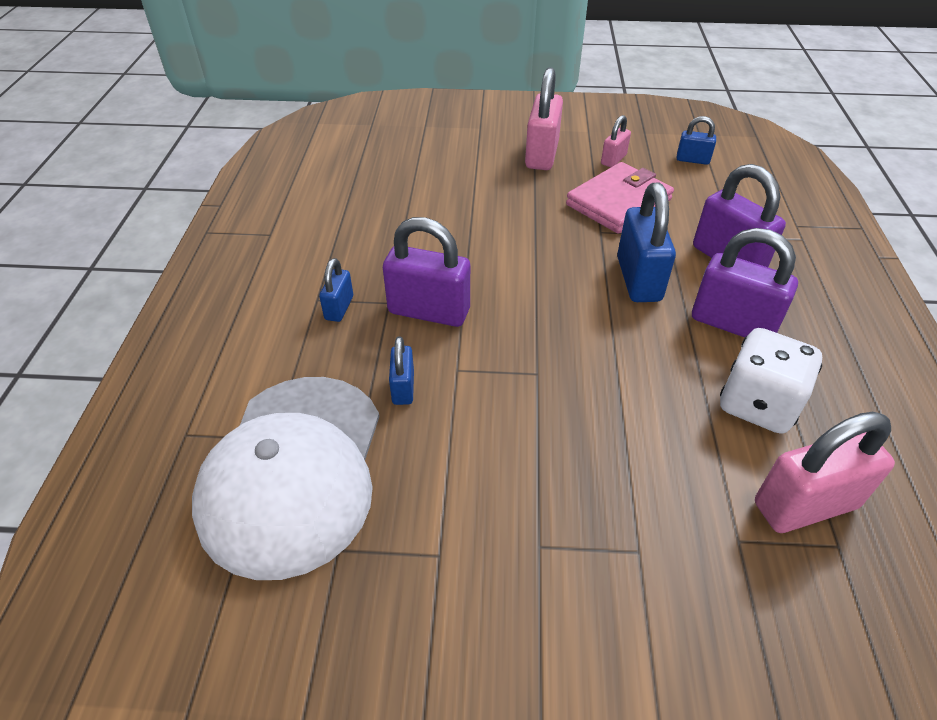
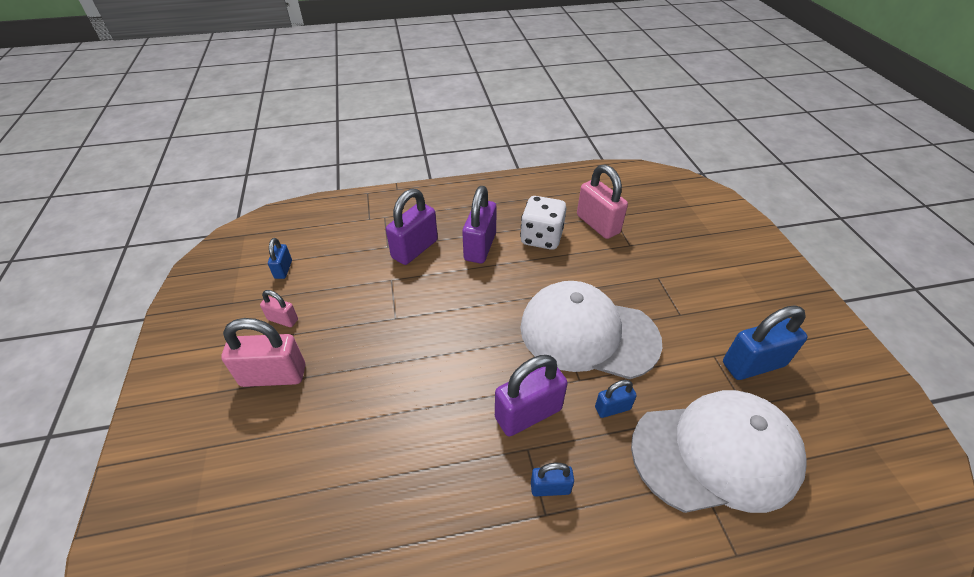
camera: 105 degrees left, 0 degrees up
purple padlock [383,217,470,327] -> purple padlock turned 60 degrees clockwise [495,355,568,436]
pink wallet [566,162,674,234] -> none
blue padlock [617,183,676,302] -> blue padlock moved to [723,305,807,380]
none -> white cap [520,281,662,379]

